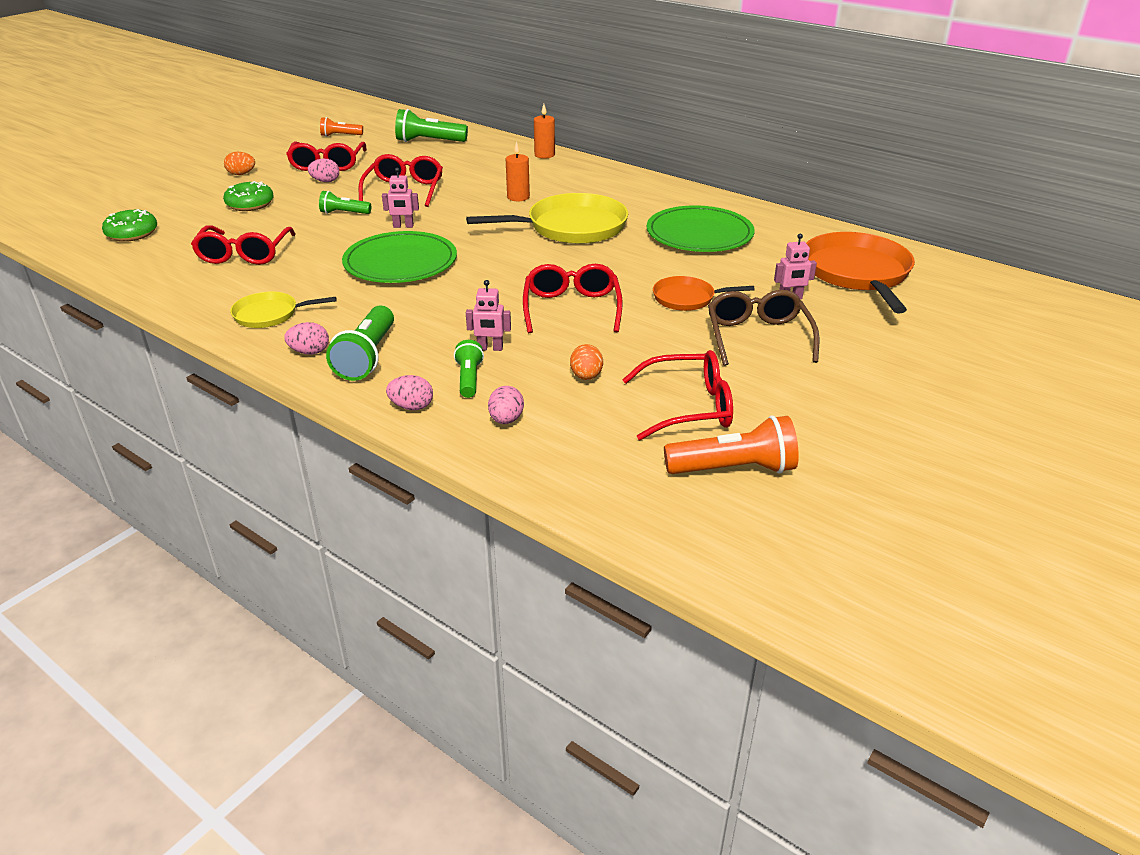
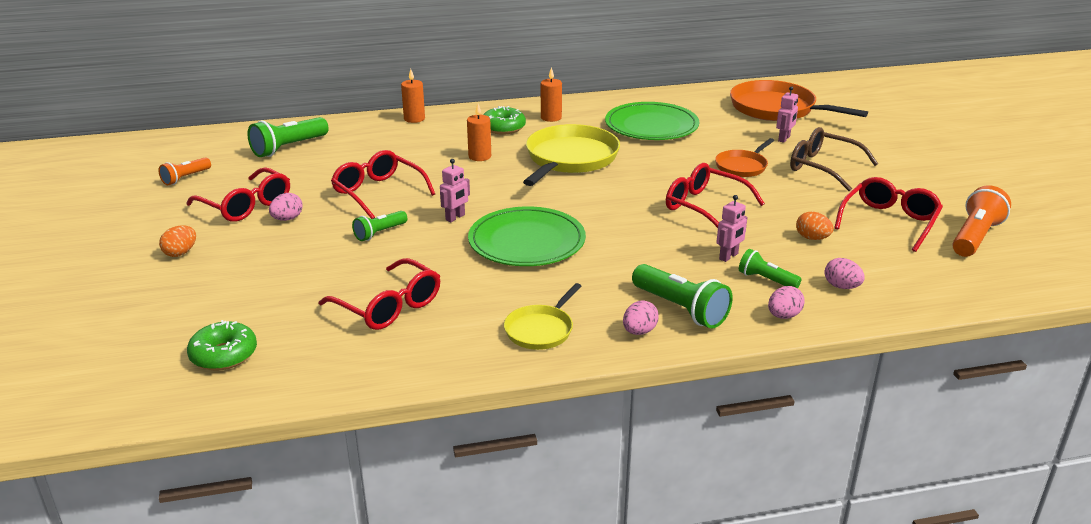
camera: 50 degrees left, 5 degrees down
green donut [223,181,274,211] -> green donut moved to [483,106,526,135]
none -> orange candle [541,67,562,122]

